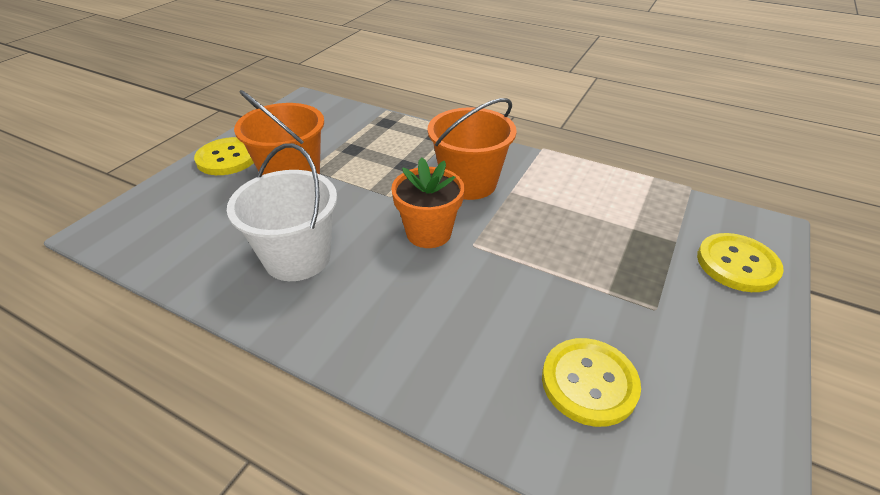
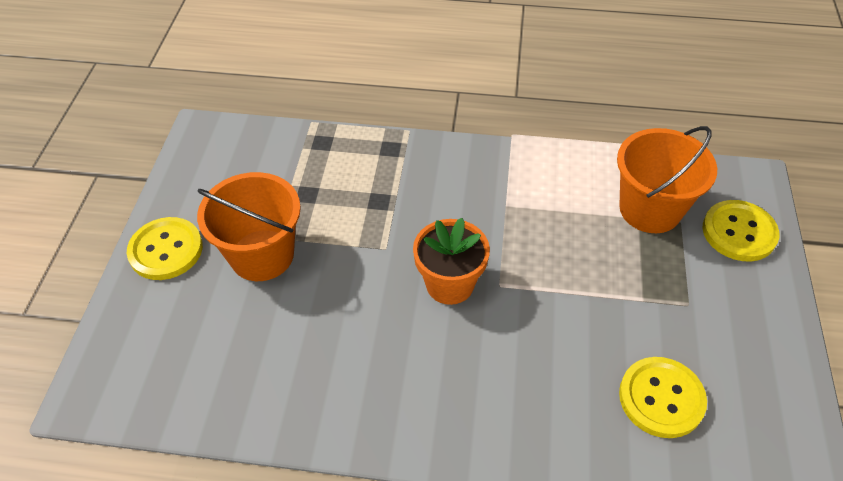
camera: 20 degrees left, 10 degrees up
white bucket [227,143,337,281] -> none
orange bucket [427,98,517,200] -> orange bucket moved to [617,126,717,233]

